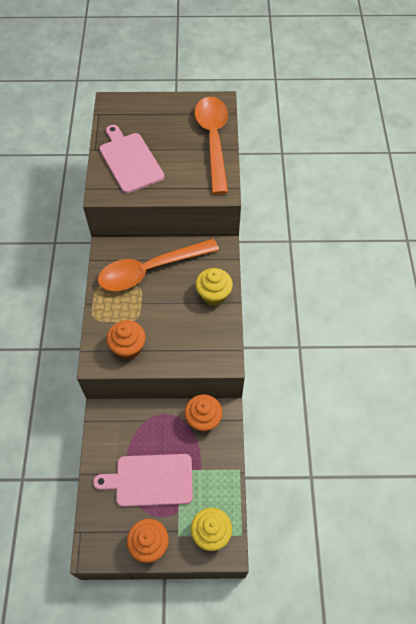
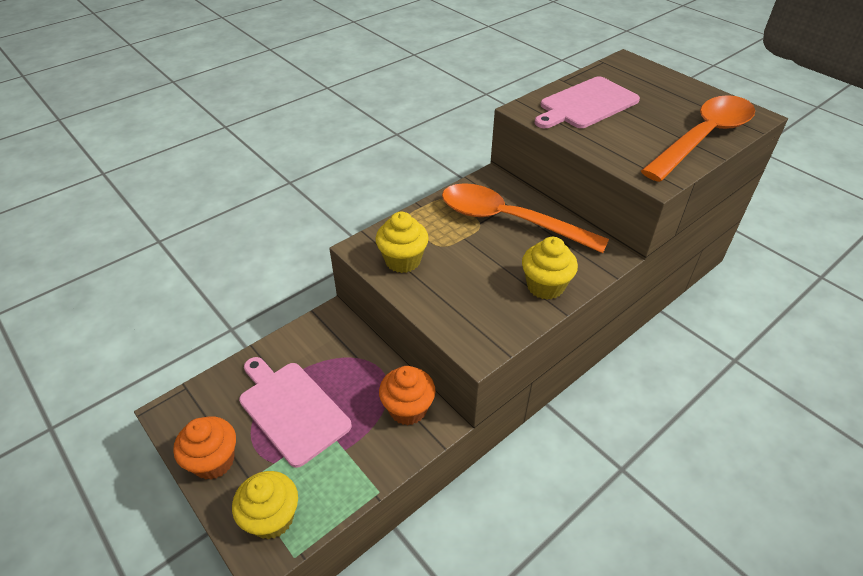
camera: 50 degrees right, 15 degrees down
pink cutting board [99,125,164,193] -> pink cutting board turned 150 degrees counterclockwise [535,76,640,128]
orange cupcake [107,320,146,360] -> yellow cupcake [376,212,429,273]

